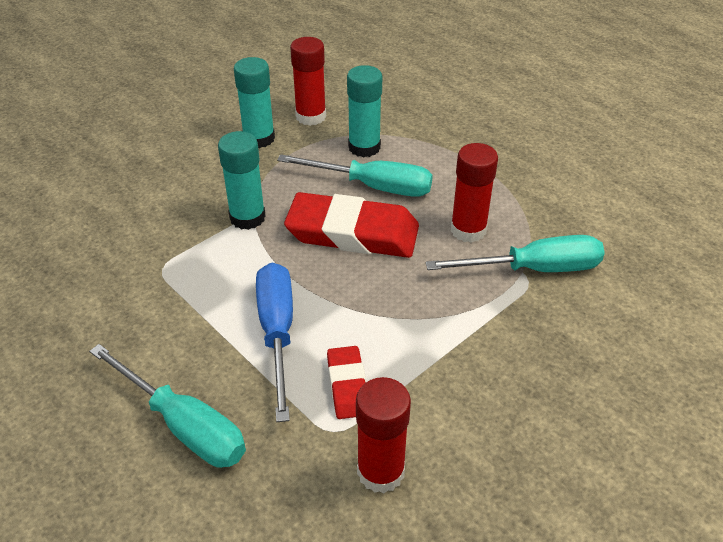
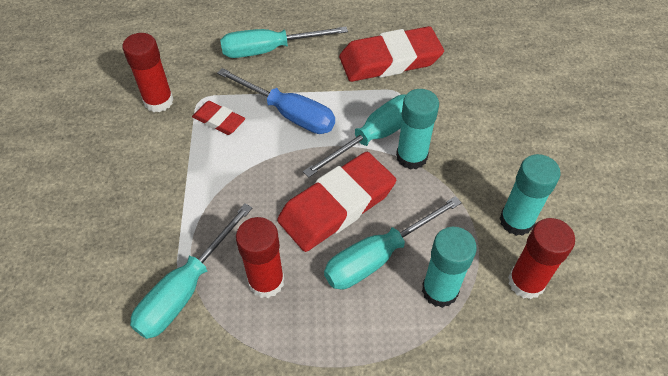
camera: 130 degrees right, 10 degrees up
none -> turquoise screwdriver [303,95,405,178]
none -> red eraser [339,26,444,82]

